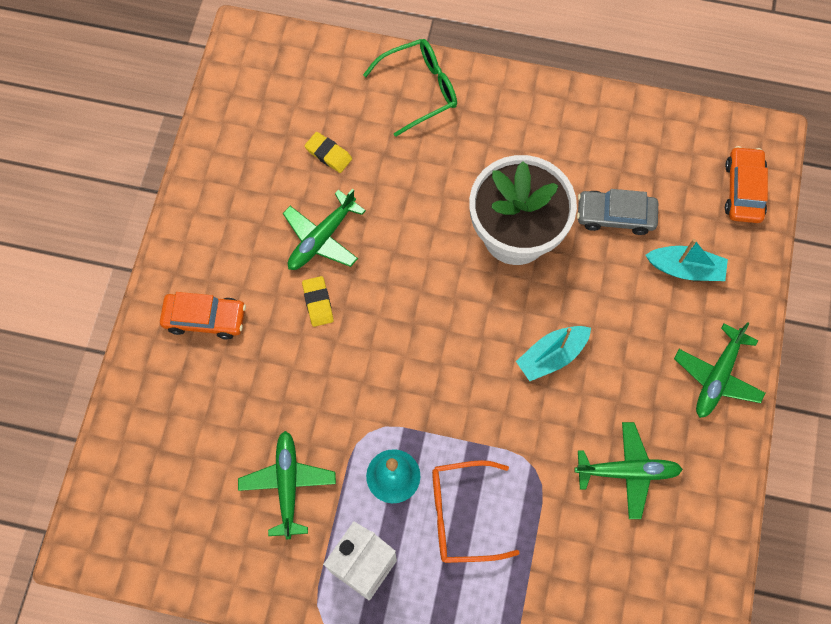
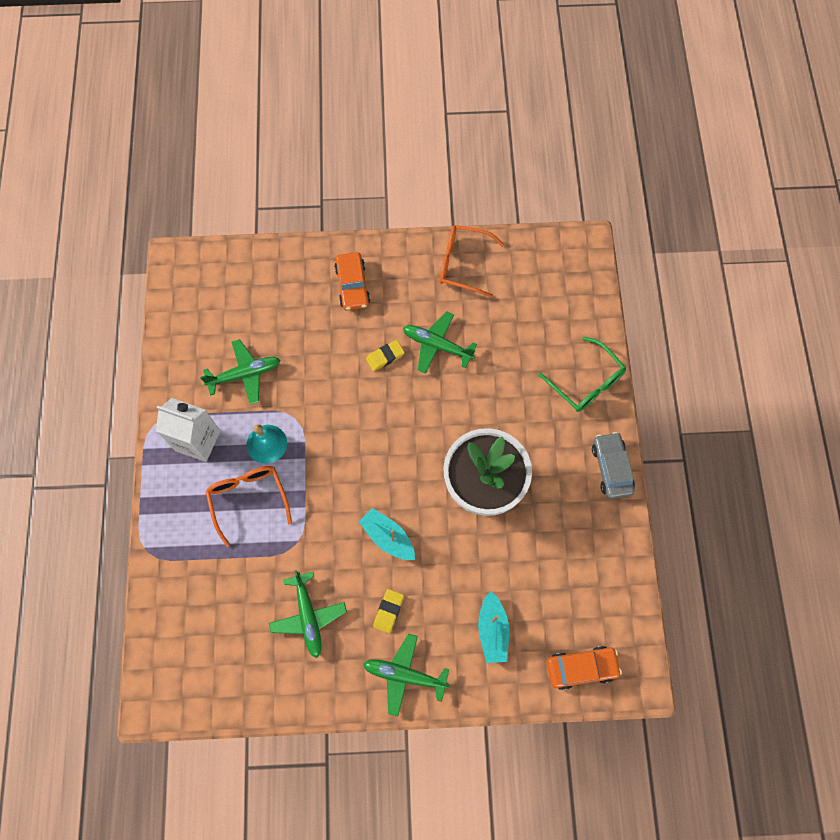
camera: 75 degrees right, 0 degrees up
yellow eraser [305,132,352,173] -> yellow eraser moved to [373,589,404,633]
grey car [577,189,658,235] -> grey car moved to [592,432,635,499]
none -> orange glasses [440,225,505,298]

